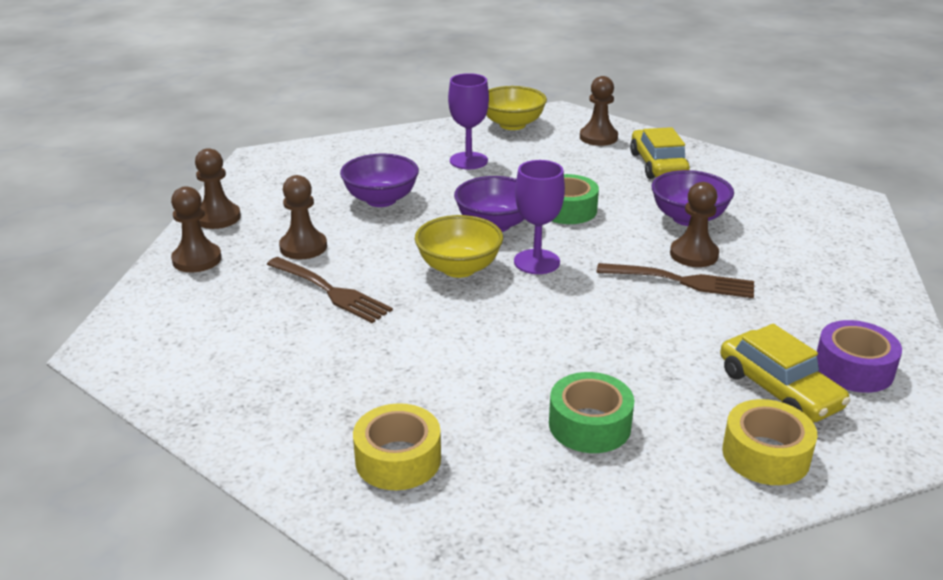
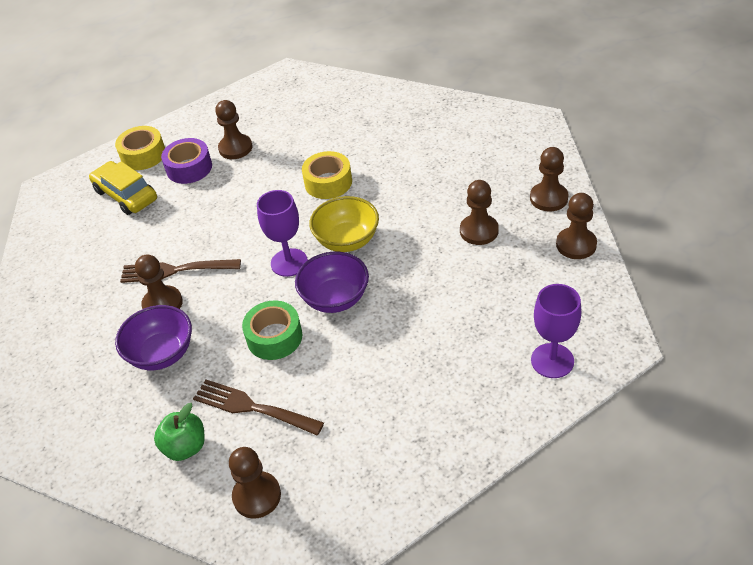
camera: 170 degrees right, 15 degrees up
brown fork [266,257,393,323] -> brown fork moved to [193,380,324,435]
purple bowl [340,154,419,207] -> none
yellow tape [353,403,441,490] -> yellow tape moved to [302,151,352,199]
purple goblet [448,73,489,169] -> purple goblet moved to [531,284,581,378]
yellow bowl [486,86,547,130] -> none
green tape [549,372,634,453] -> brown pawn [215,100,253,159]
yellow car [630,127,690,179] -> green apple [154,403,205,461]
purple tape [817,320,902,393] -> purple tape moved to [161,138,212,184]

